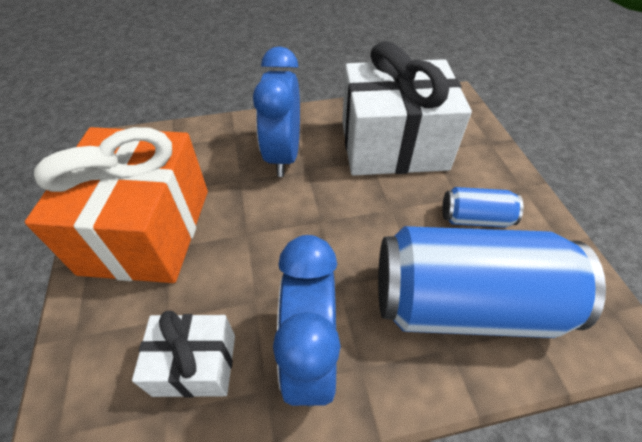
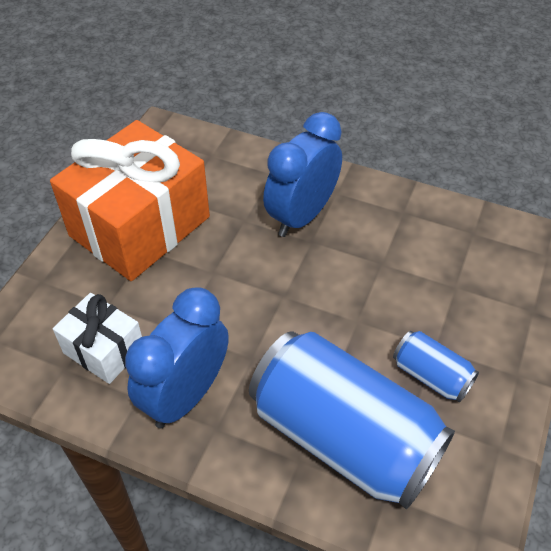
camera: 35 degrees right, 0 degrees up
white gift [342,41,472,176] -> none

